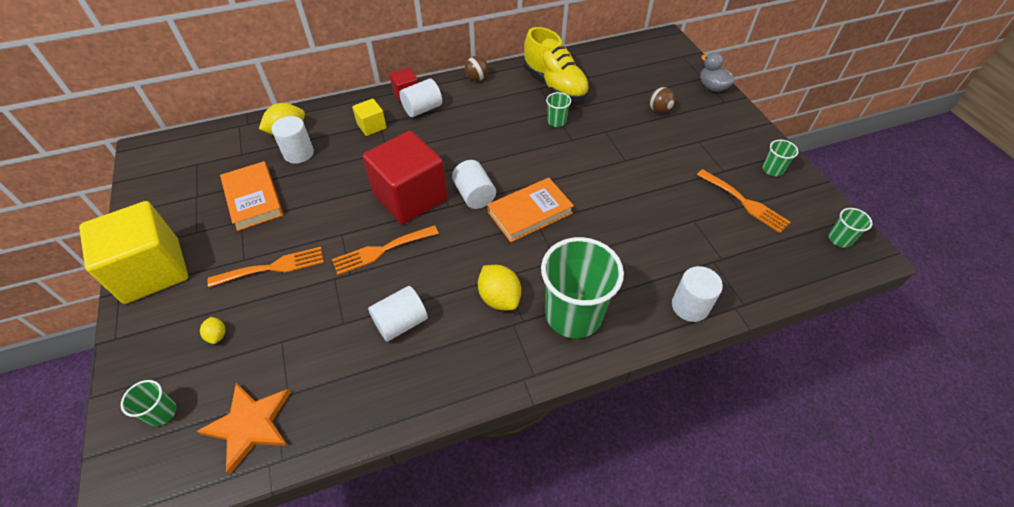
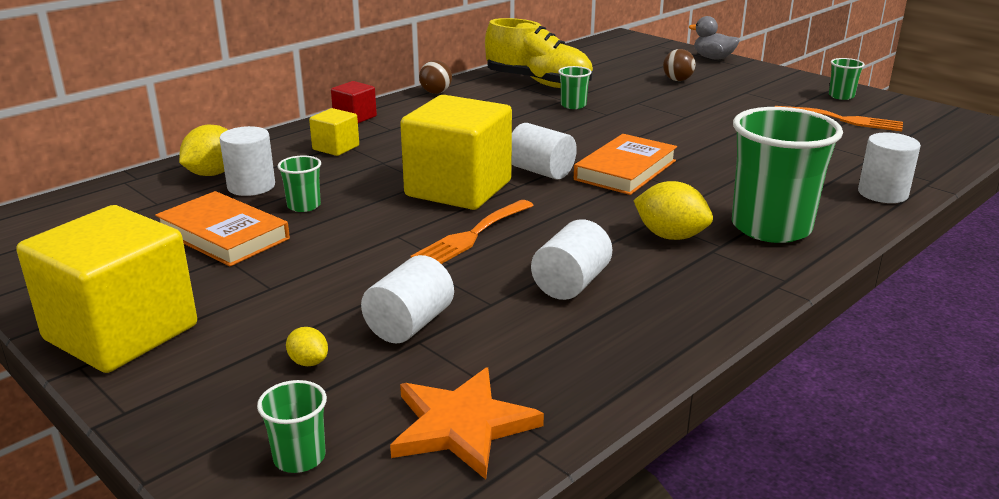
camera: 25 degrees left, 25 degrees down
orange fork [207,247,324,287] -> none
red cube [363,131,448,224] -> yellow cube [400,95,512,210]
white cylinder [399,78,442,117] -> white cylinder moved to [361,255,454,344]
green cup [829,208,873,248] -> green cup moved to [278,155,321,212]

